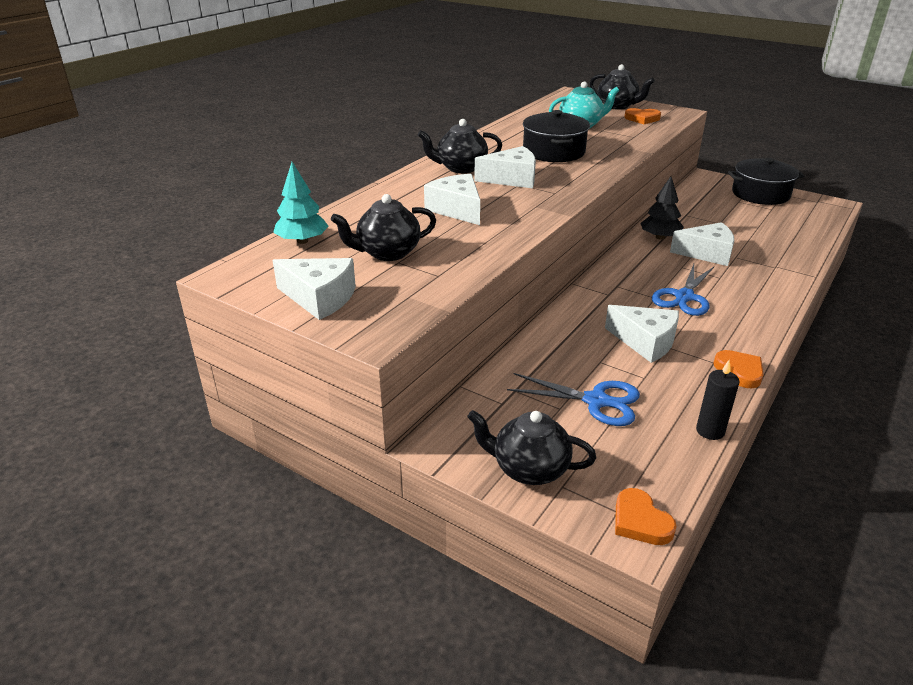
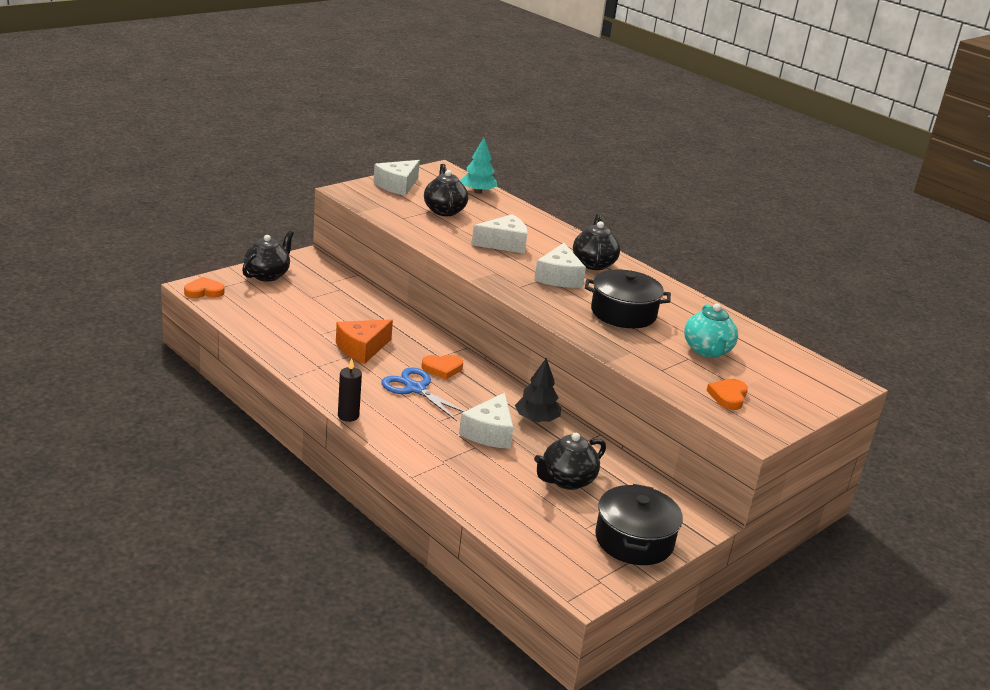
camera: 100 degrees right, 5 degrees down
blue scissors [507,373,640,426] -> none
black teapot [590,64,655,110] -> black teapot moved to [534,433,606,490]
white cheese [605,305,679,363] -> orange cheese [336,319,393,364]
black candle [696,360,739,440] -> black candle moved to [338,358,362,422]
orange heart [713,350,763,388] -> orange heart moved to [422,355,463,379]

